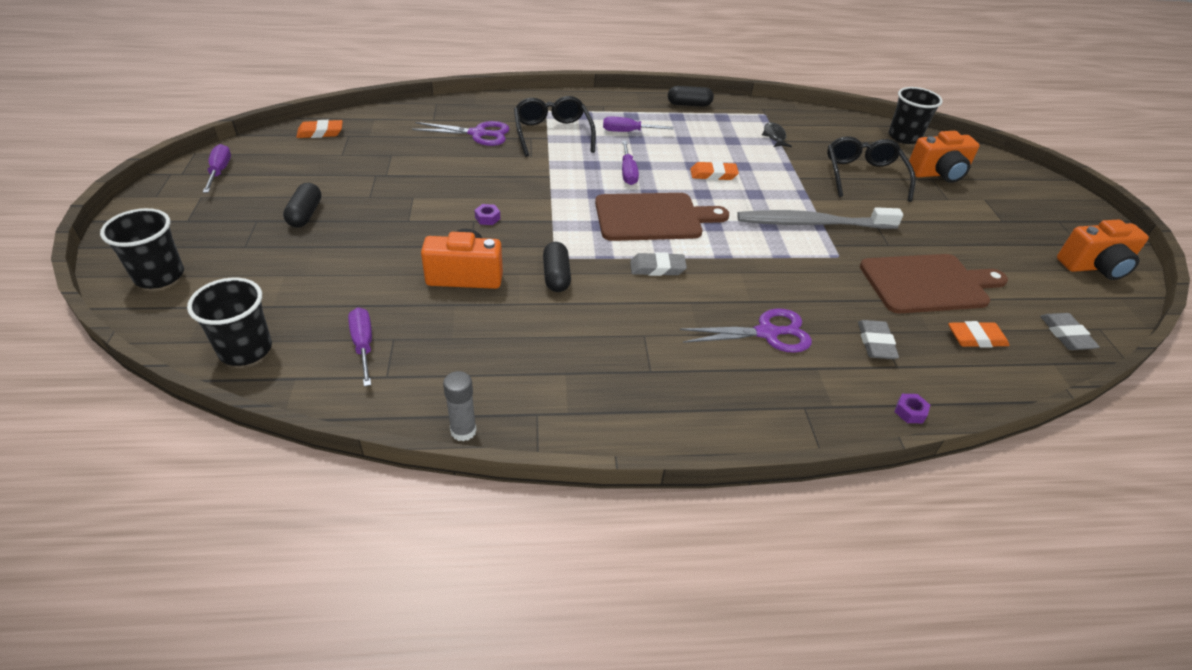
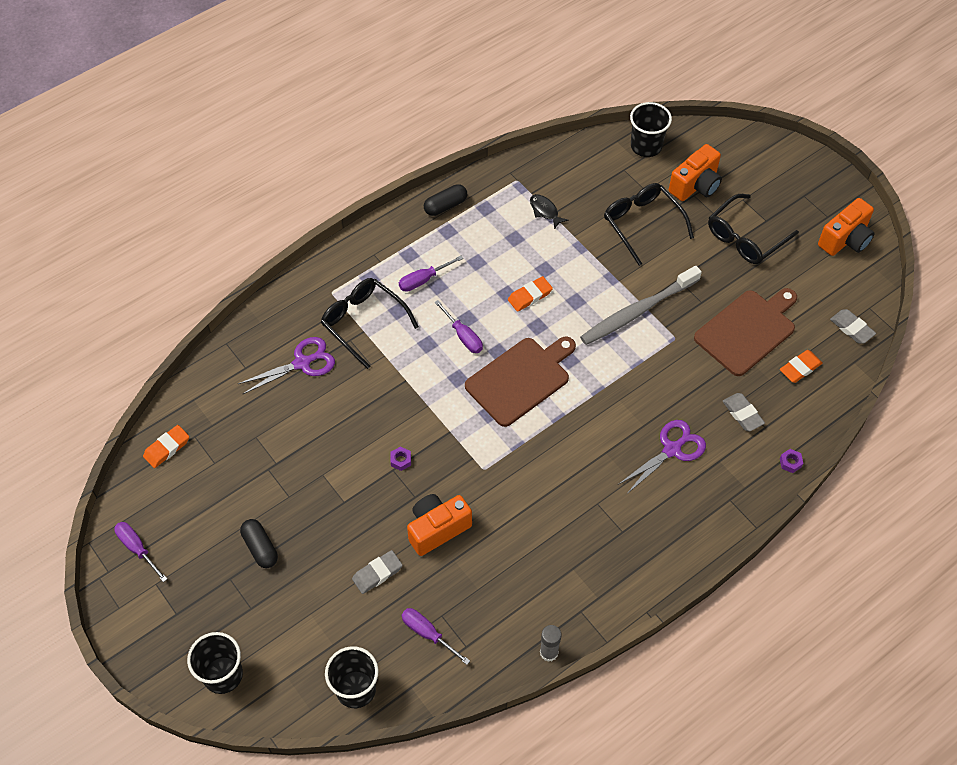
camera: 30 degrees left, 15 degrees up
black capsule [543,242,571,292] -> none
grey eraser [630,252,687,276] -> grey eraser moved to [352,550,403,594]
none -> black glasses [708,194,799,264]

